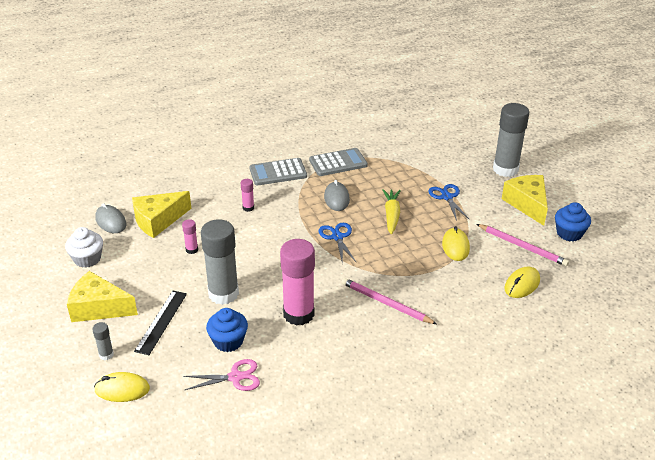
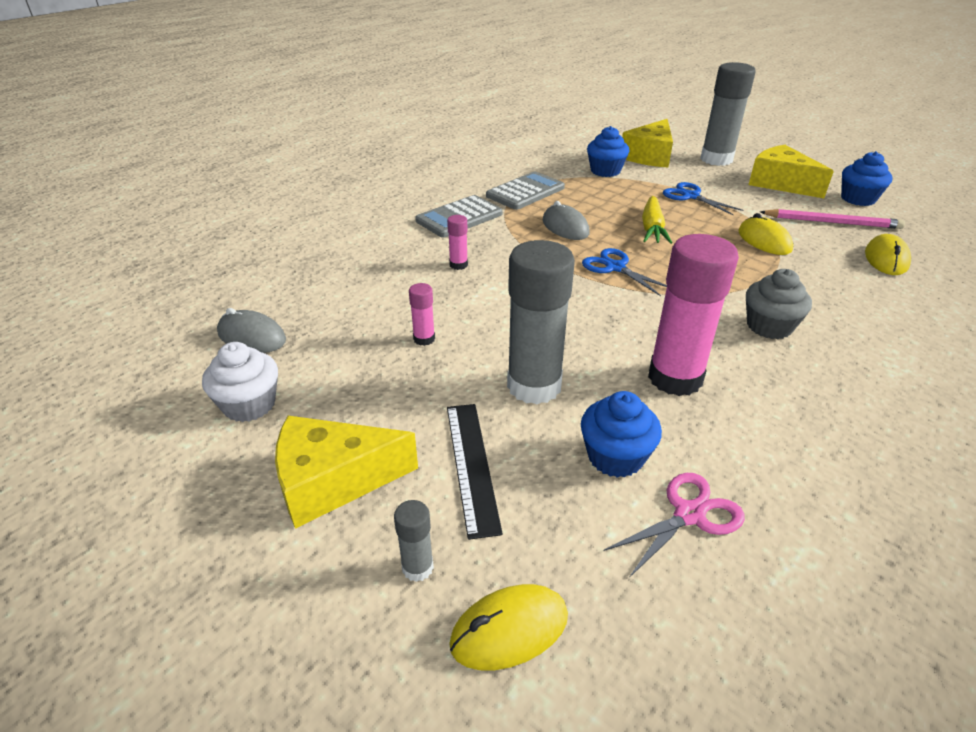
camera: 25 degrees left, 0 degrees up
yellow cheese [132,191,192,238] -> yellow cheese moved to [622,119,673,167]
pink pencil [341,278,437,324] -> grey cupcake [746,269,812,339]
yellow carrot [382,189,401,234] -> yellow carrot turned 150 degrees counterclockwise [642,196,672,244]
none -> blue cupcake [587,126,629,177]

